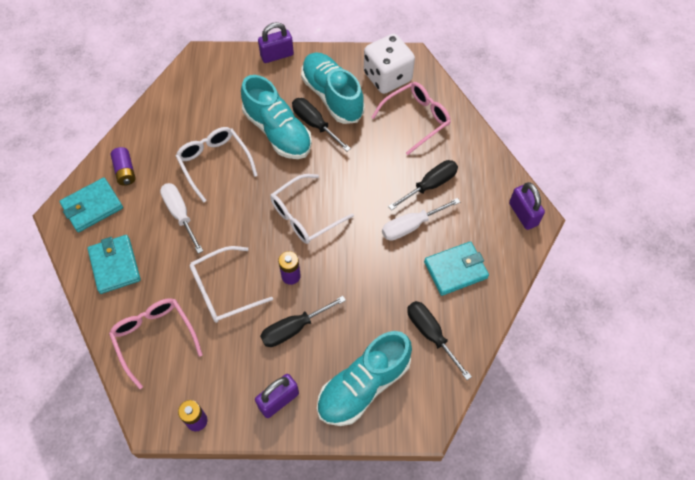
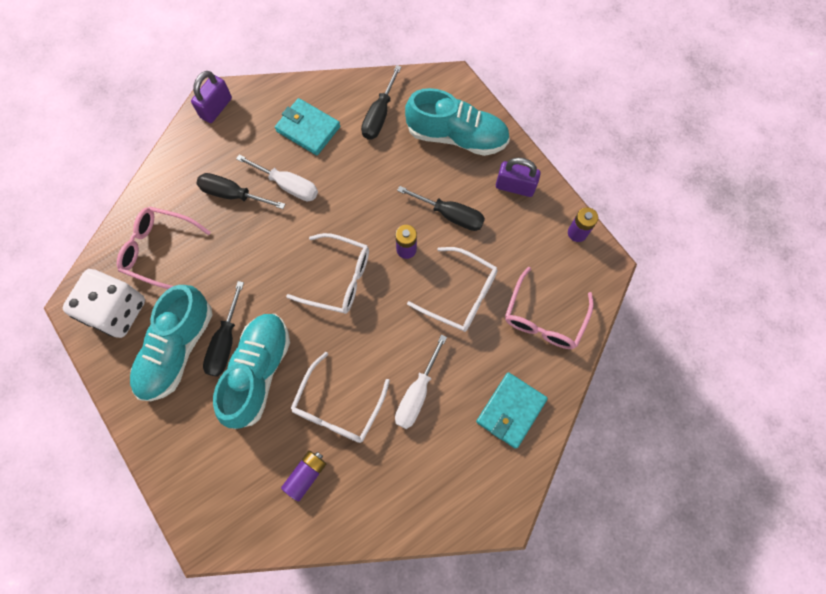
camera: 125 degrees left, 10 degrees up
turquoise wallet [59,178,123,232] -> none
purple battery [111,147,136,186] -> purple battery moved to [281,451,326,501]
purple padlock [258,22,294,63] -> none

